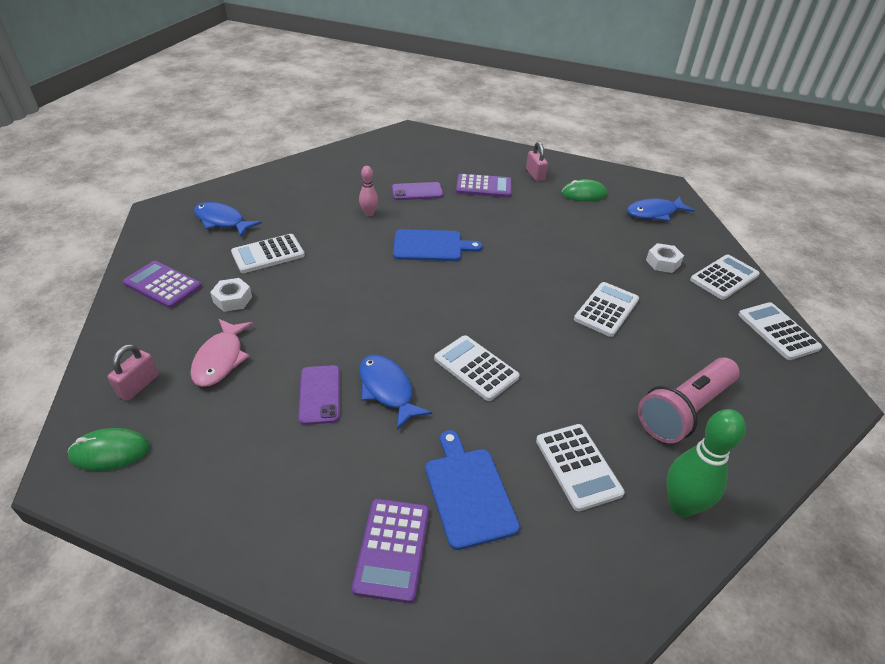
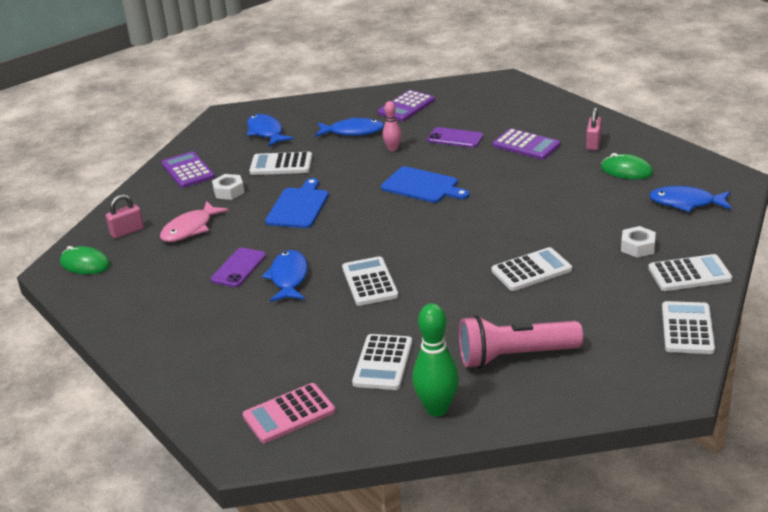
camera: 35 degrees right, 10 degrees down
purple calculator [352,499,429,603] -> purple calculator moved to [378,90,435,121]
blue cutting board [425,430,520,550] -> blue cutting board moved to [265,178,329,228]
none -> pink calculator [243,383,335,443]
none -> blue fish [315,117,384,137]

